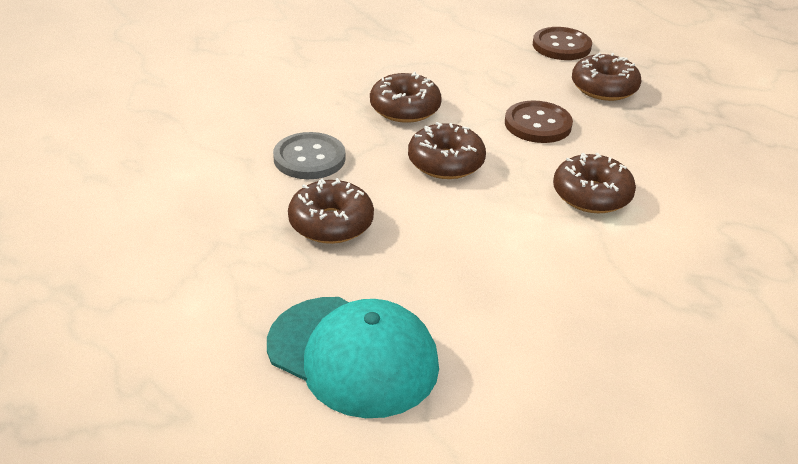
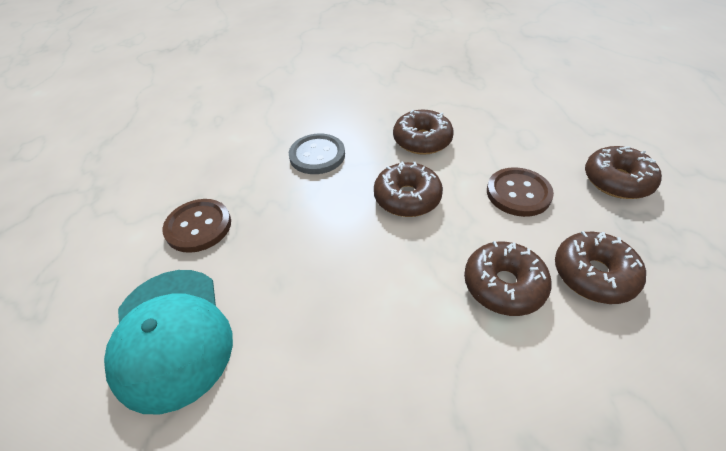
camera: 40 degrees right, 10 degrees up
brown donut [288,178,374,244] -> brown donut moved to [555,231,646,304]
brown button [533,27,592,60] -> brown button moved to [162,199,231,253]

